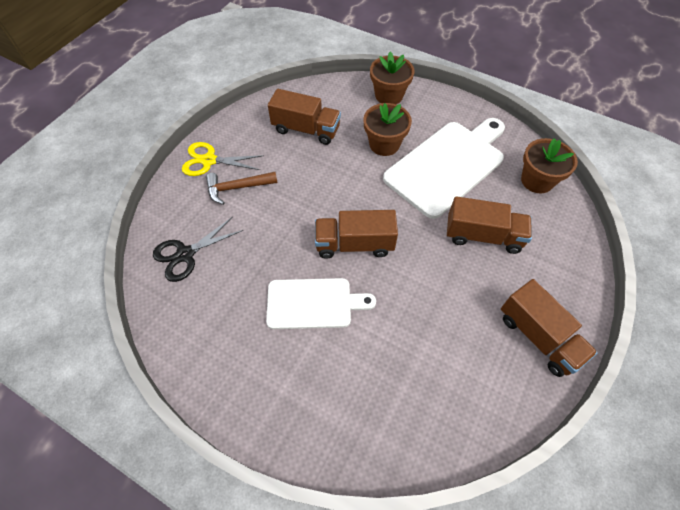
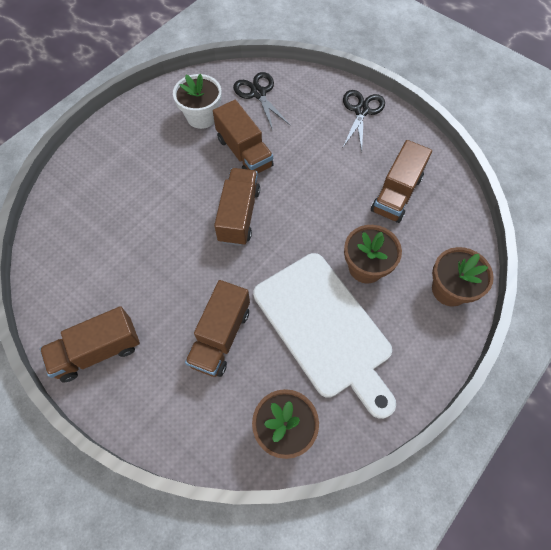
camera: 100 degrees right, 5 degrees up
yellow scissors [182,142,264,176] -> black scissors [343,90,385,151]
brown hammer [206,172,278,205] -> none
white cutting board [266,278,376,329] -> none
none -> white flower pot [173,74,221,129]
none -> brown truck [213,100,274,173]

